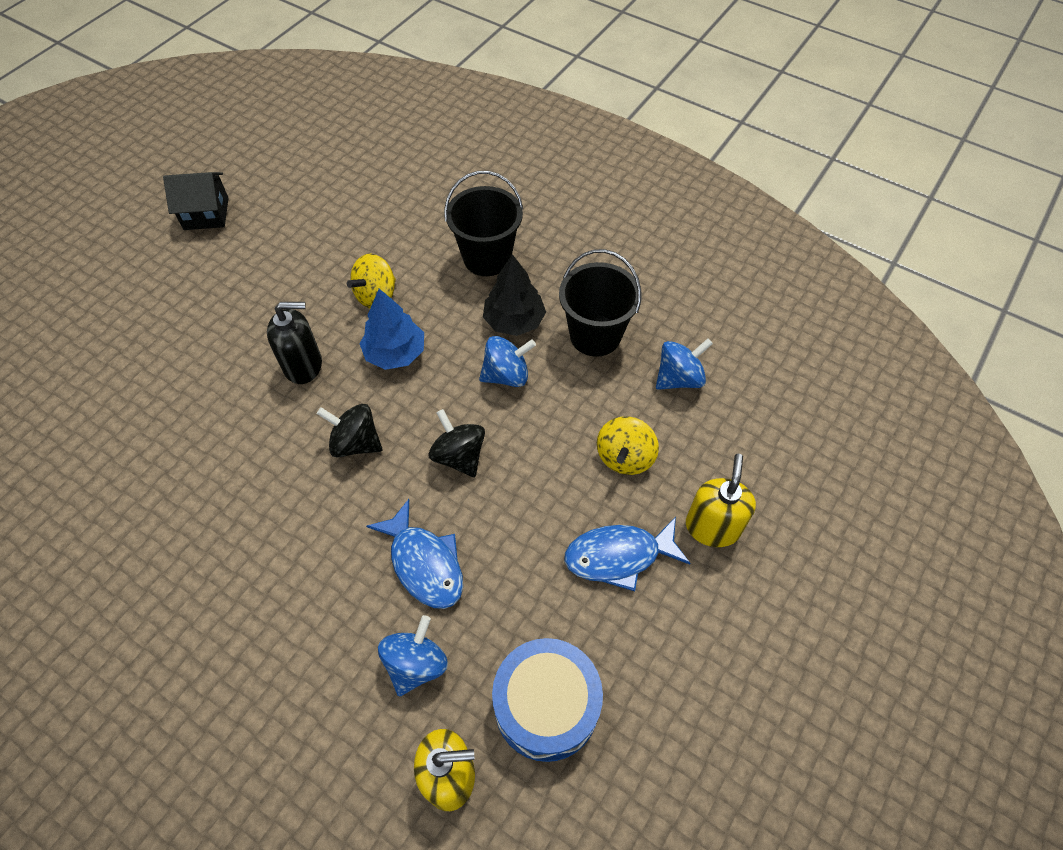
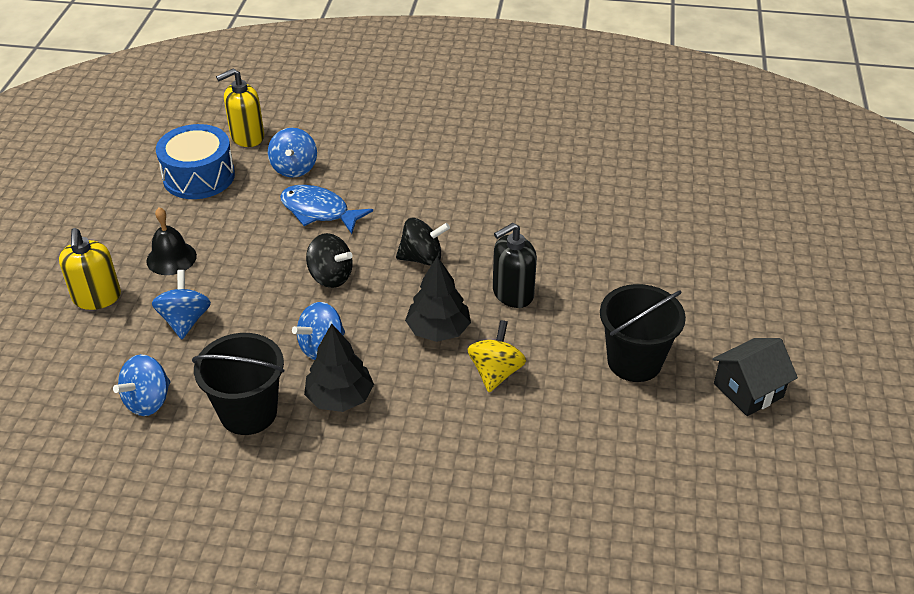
camera: 155 degrees right, 15 degrees down
blue tree [360,289,424,370] -> black tree [405,256,471,342]
black bucket [444,171,523,276] -> black bucket moved to [600,284,686,382]
blue fish [564,517,691,591] -> black bell [146,207,197,275]
yellow spinning top [597,417,659,475] -> blue spinning top [152,270,211,339]

